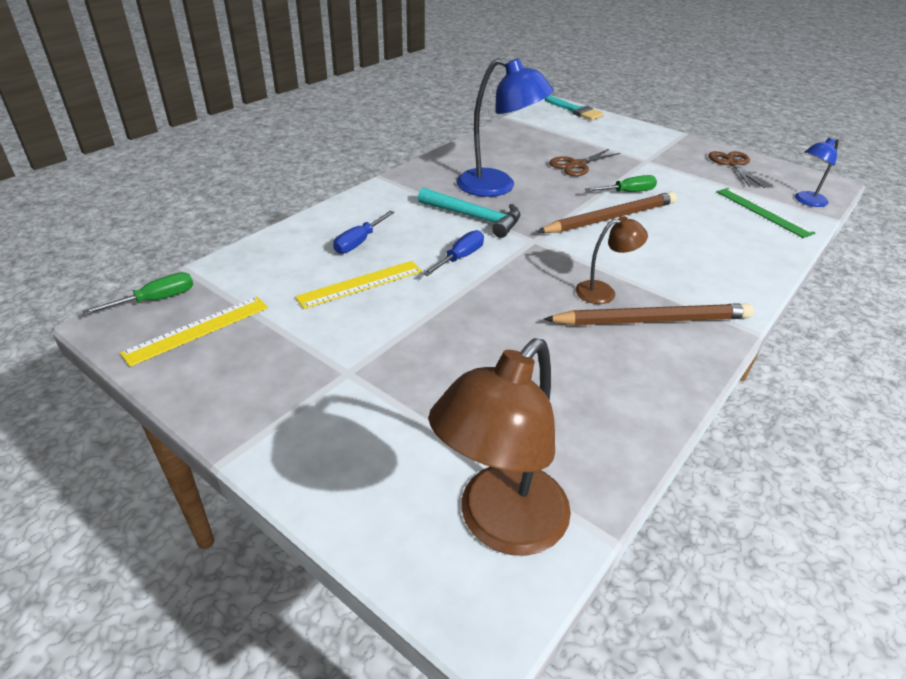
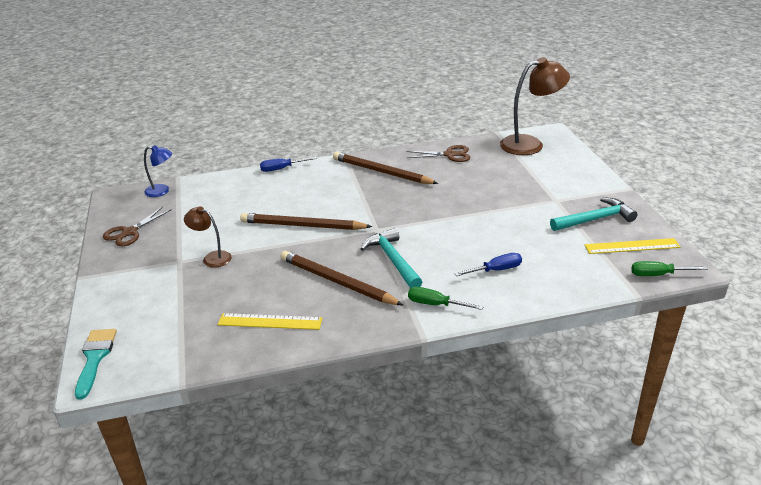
camera: 140 degrees left, 5 degrees down
yellow ruler [295,261,422,309] -> yellow ruler moved to [218,313,322,330]
blue screwdriver [423,230,484,276] -> blue screwdriver moved to [260,157,317,172]
blue lamp [456,58,554,197] -> brown pencil [280,251,403,305]
brown scissors [549,149,620,176] -> brown scissors moved to [406,145,470,162]
brown lamp [576,216,648,304] -> brown lamp moved to [184,206,232,268]
green screwdriver [585,175,657,192] -> green screwdriver moved to [408,287,484,310]
green ruler [717,188,815,238] -> none
none -> turquoise hammer [550,197,637,231]

